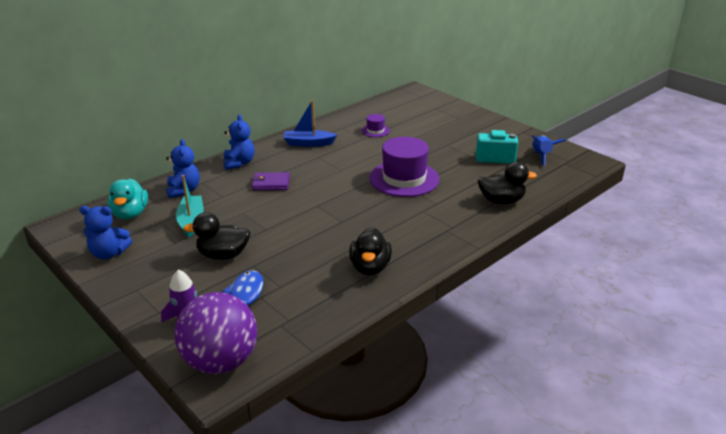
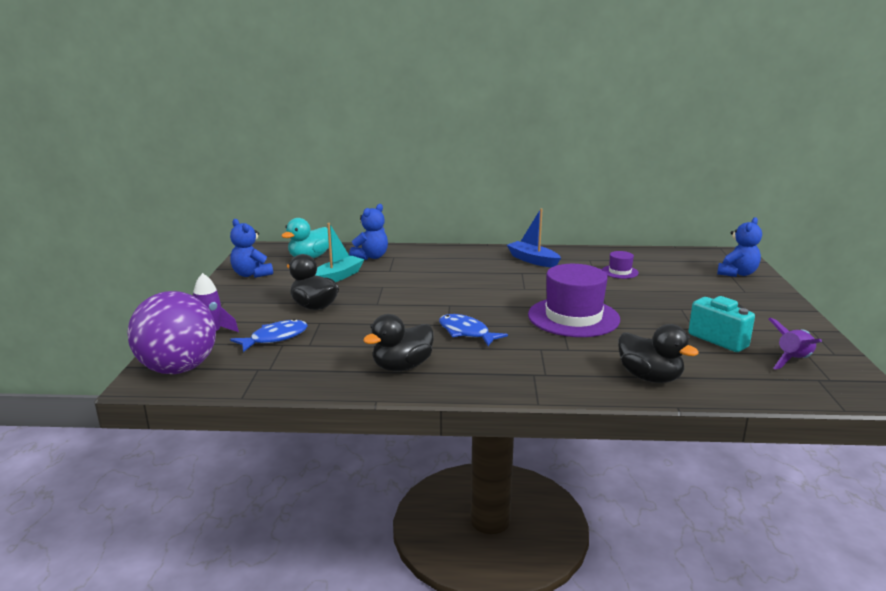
camera: 45 degrees right, 10 degrees down
blue teddy bear [224,114,255,170] -> blue teddy bear moved to [717,217,762,277]
purple wallet [252,172,290,190] -> none
blue rocket [531,135,566,166] -> purple rocket [769,318,822,370]
none -> blue fish [439,314,508,346]

